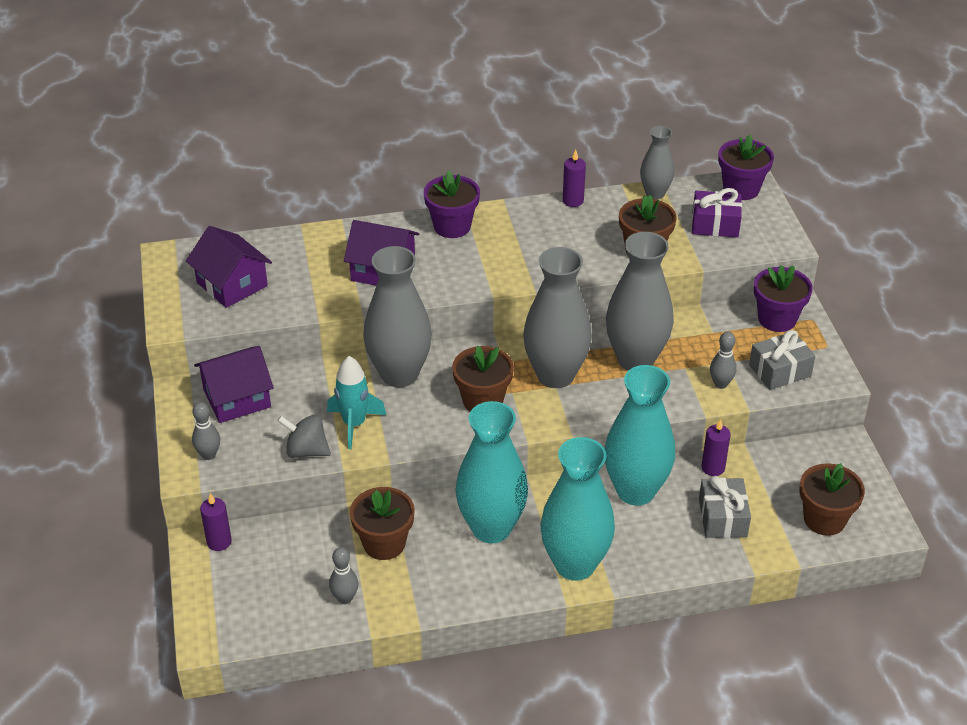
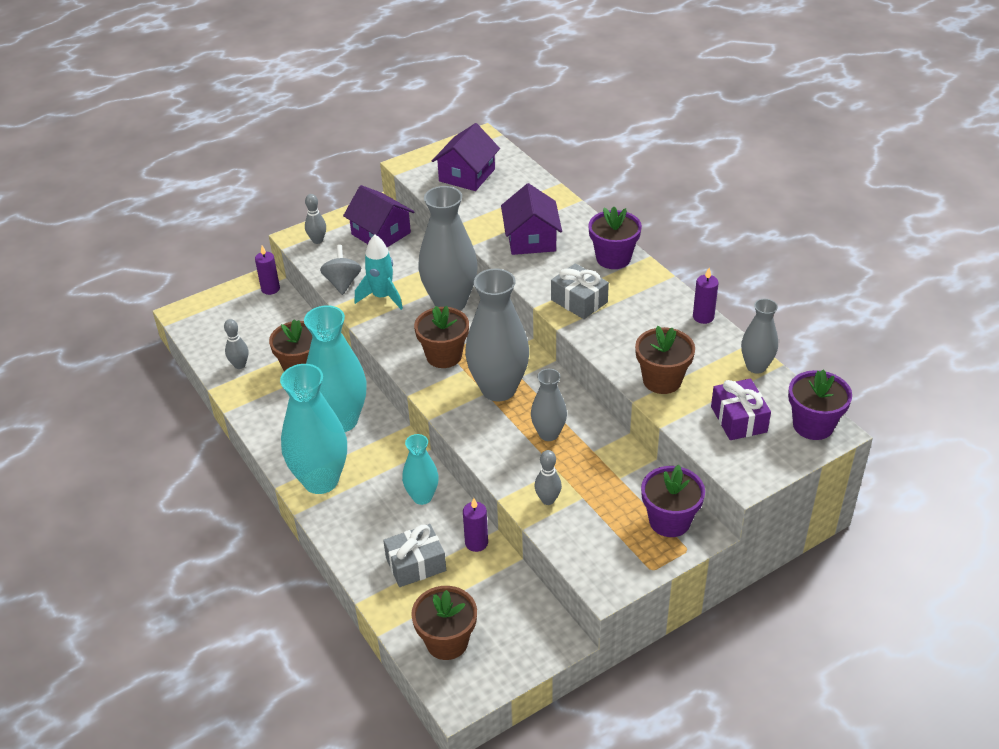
camera: 70 degrees right, 0 degrees up
turquoise vase [605,365,675,506] -> turquoise vase [402,434,439,505], size x0.55
grey vase [606,232,674,371] -> grey vase [531,369,567,441], size x0.55
grey gift [749,330,815,390] -> grey gift moved to [551,263,609,319]

